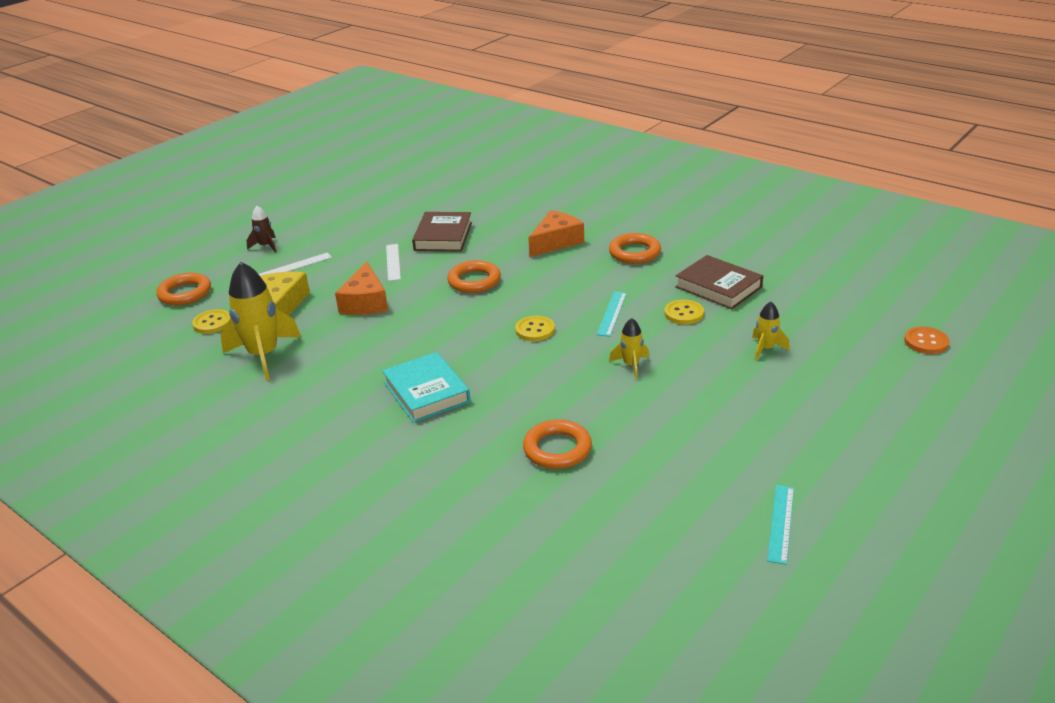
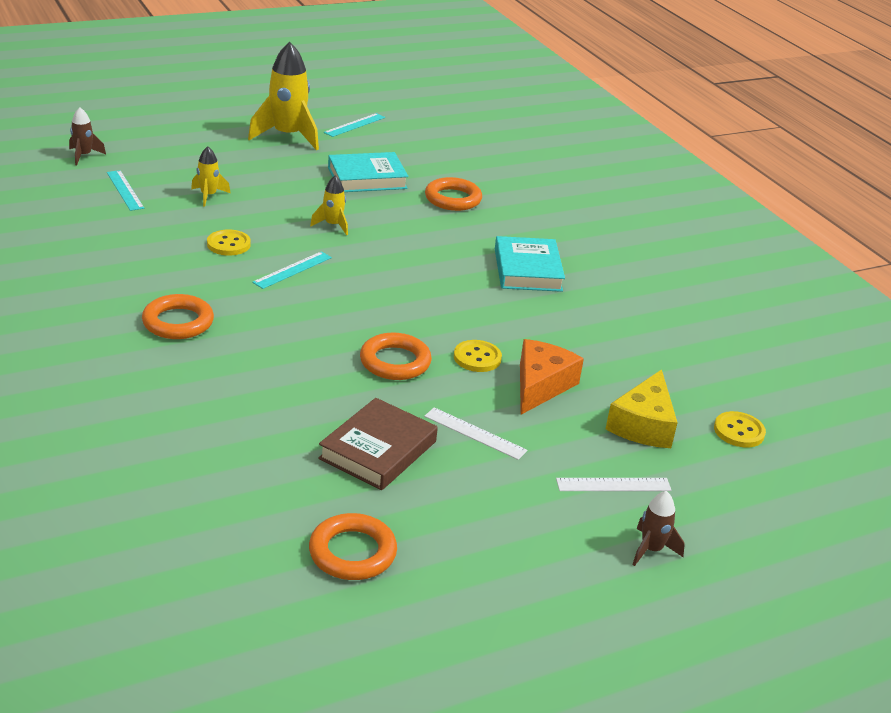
camera: 160 degrees left, 0 degrees up
orange ring [156,273,211,305] -> orange ring moved to [309,513,397,580]
yellow rocket [221,262,301,381] -> yellow rocket moved to [248,42,319,150]
white ruler [386,244,401,281] -> white ruler turned 75 degrees counterclockwise [424,407,527,460]
yellow button [515,316,555,341] -> yellow button moved to [454,340,502,372]
orange cheese [528,210,584,257] -> none
brown book [675,255,763,310] -> none
orange button [904,327,949,354] -> brown rocket [69,107,106,165]
none -> turquoise ruler [107,170,144,211]
none -> turquoise book [328,152,408,192]

